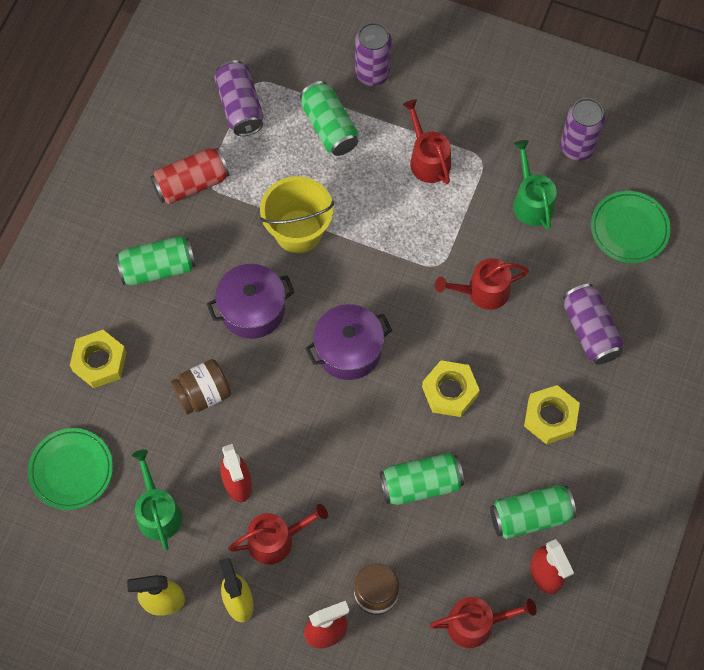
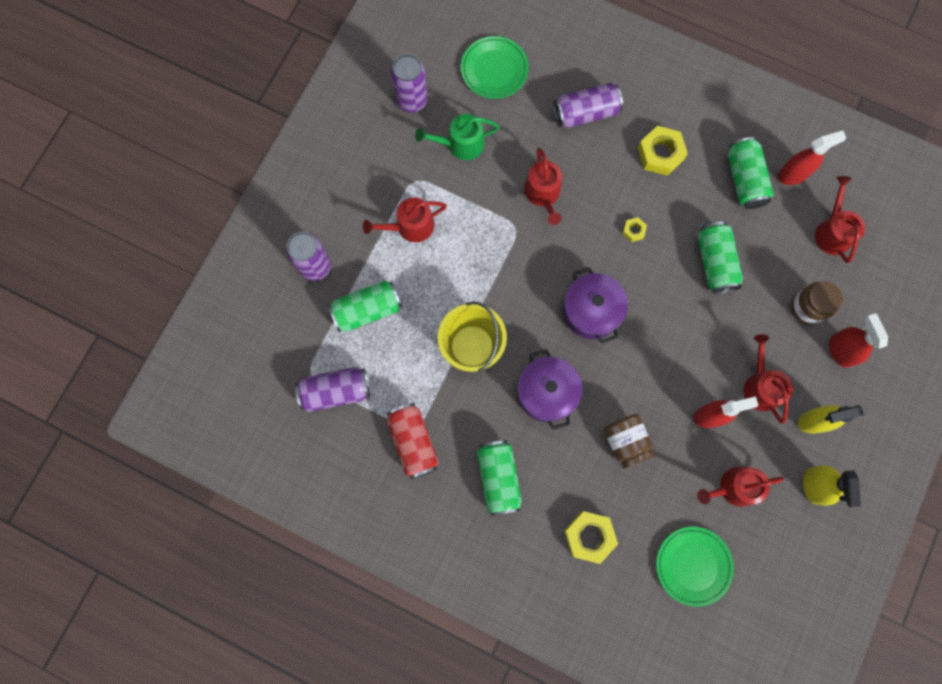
camera: 85 degrees left, 10 degrees up
green watering can [132,449,182,550] -> red watering can [697,467,784,507]
yellow nut [422,360,480,417] -> yellow nut [623,217,647,242], size x0.50

